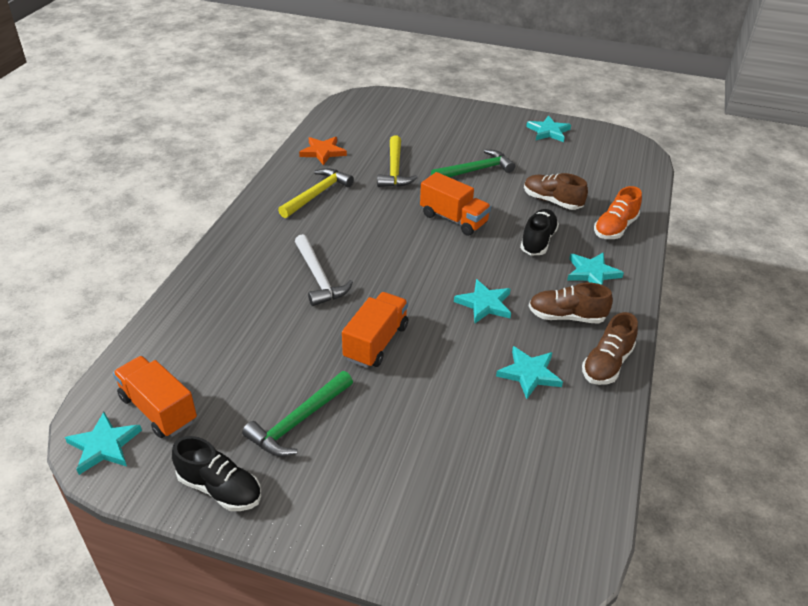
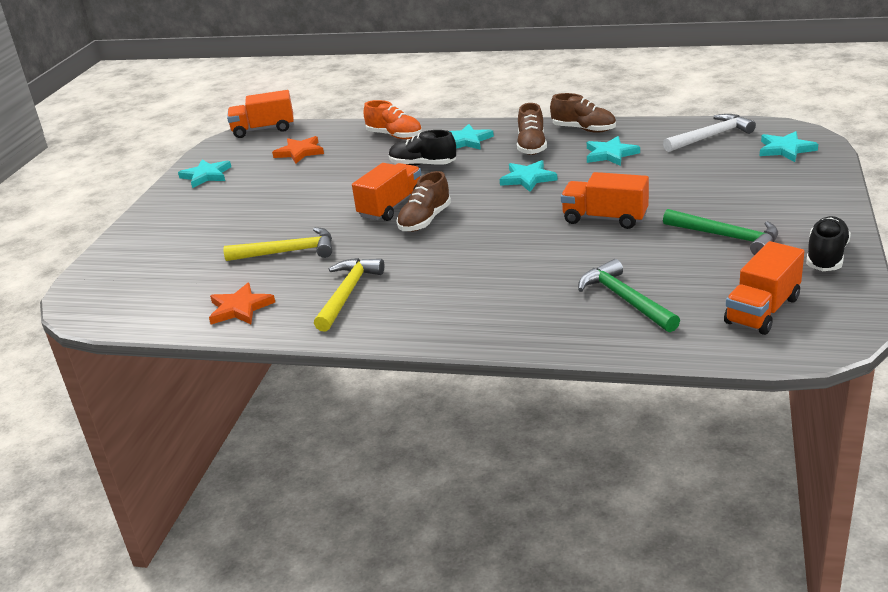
camera: 90 degrees left, 10 degrees down
turquoise star [65,412,142,475] -> turquoise star moved to [760,131,818,162]
yellow hammer [278,168,354,218] -> yellow hammer turned 75 degrees clockwise [314,258,384,332]
white hammer [295,234,353,306] -> white hammer moved to [663,114,756,152]
green hammer [431,150,515,177] -> green hammer moved to [578,259,680,332]
brown shoe [524,173,588,210] -> brown shoe moved to [397,171,451,232]
none -> orange truck [227,90,294,138]
none -> orange star [272,136,324,163]

